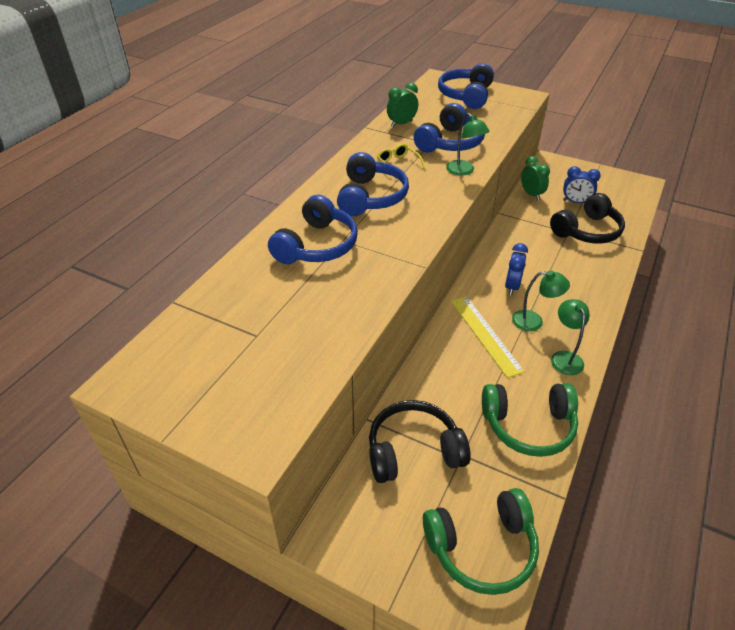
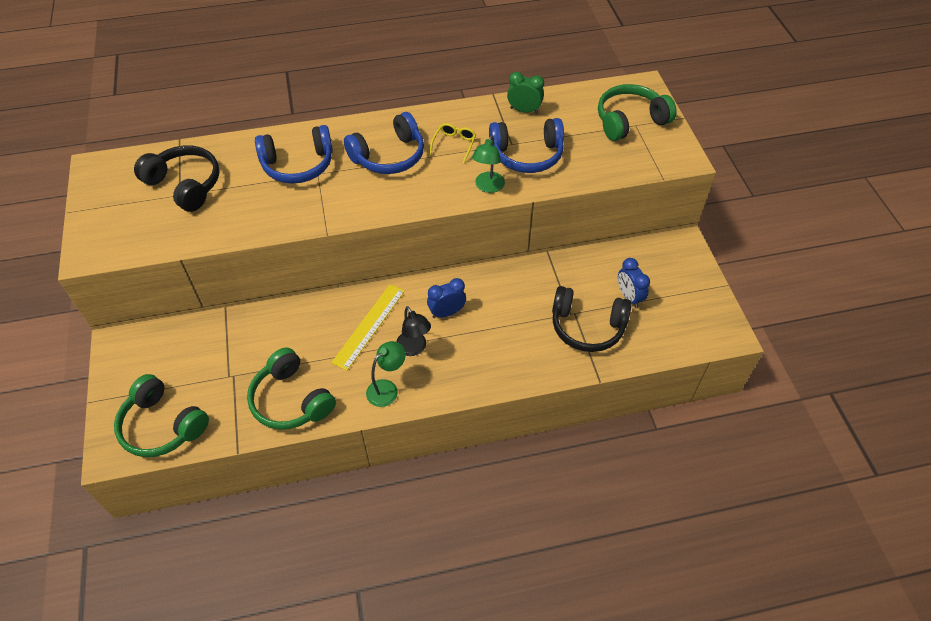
camera: 50 degrees right, 10 degrees up
black headphones [369,400,471,483] -> black headphones moved to [134,145,220,212]
blue headphones [438,63,494,109] -> green headphones [598,84,677,141]
green lamp [512,270,570,331] -> black lamp [396,306,431,356]
green clock [521,156,550,200] -> none

